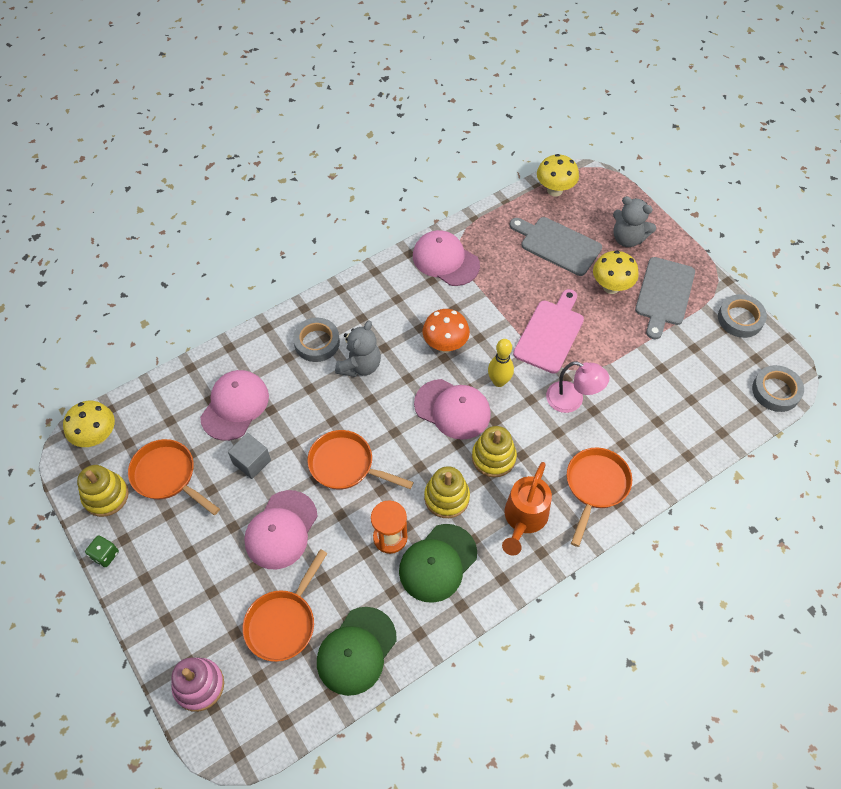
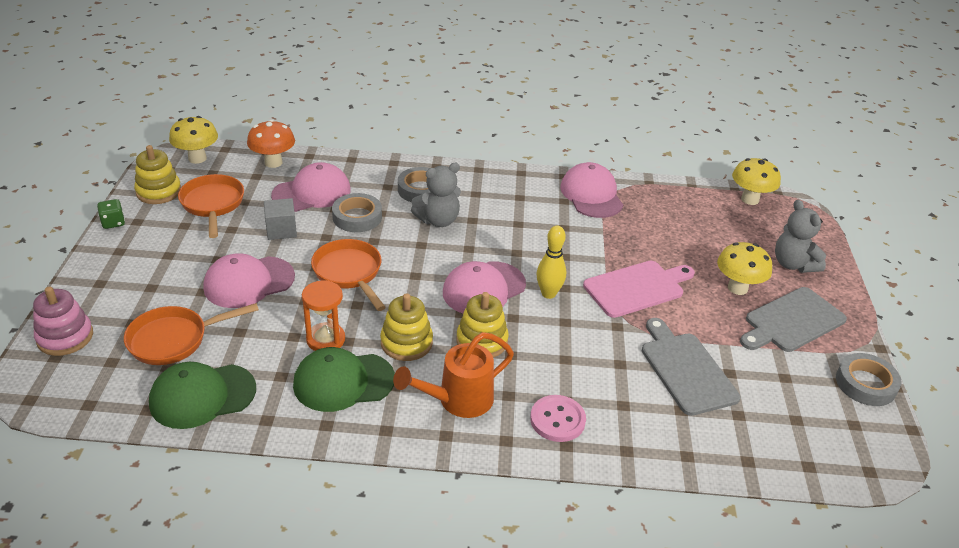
camera: 35 degrees right, 20 degrees down
pink cap [414,379,491,440] -> pink cap turned 75 degrees clockwise [443,261,526,313]
orange mushroom [423,309,470,353] -> orange mushroom moved to [247,120,295,168]
grey cutting board [510,217,602,276] -> grey cutting board moved to [642,318,741,416]
pink lamp [546,361,609,413] -> none
orange pan [567,448,632,547] -> pink button [530,395,586,442]
grey tape [752,365,804,412] -> grey tape moved to [332,193,382,232]

